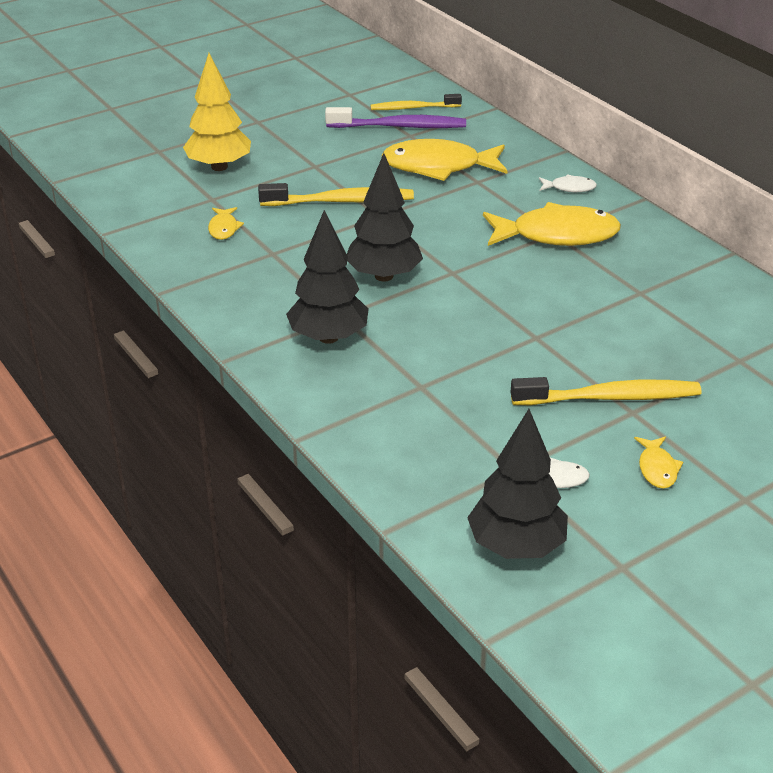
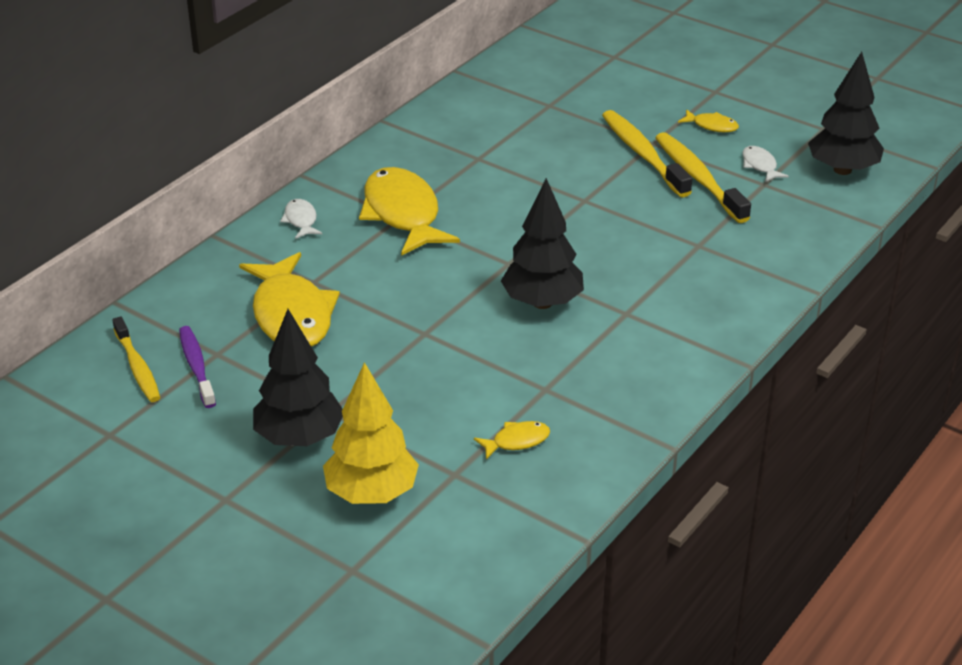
camera: 110 degrees left, 0 degrees up
yellow toothbrush [258,183,414,206] -> yellow toothbrush moved to [655,132,751,223]
black tree [286,210,369,344] -> black tree moved to [253,309,343,446]
purple toothbrush [325,107,466,128] -> purple toothbrush [179,326,216,408], size x0.67
yellow fish [634,437,683,489] -> yellow fish turned 45 degrees clockwise [678,109,739,132]

